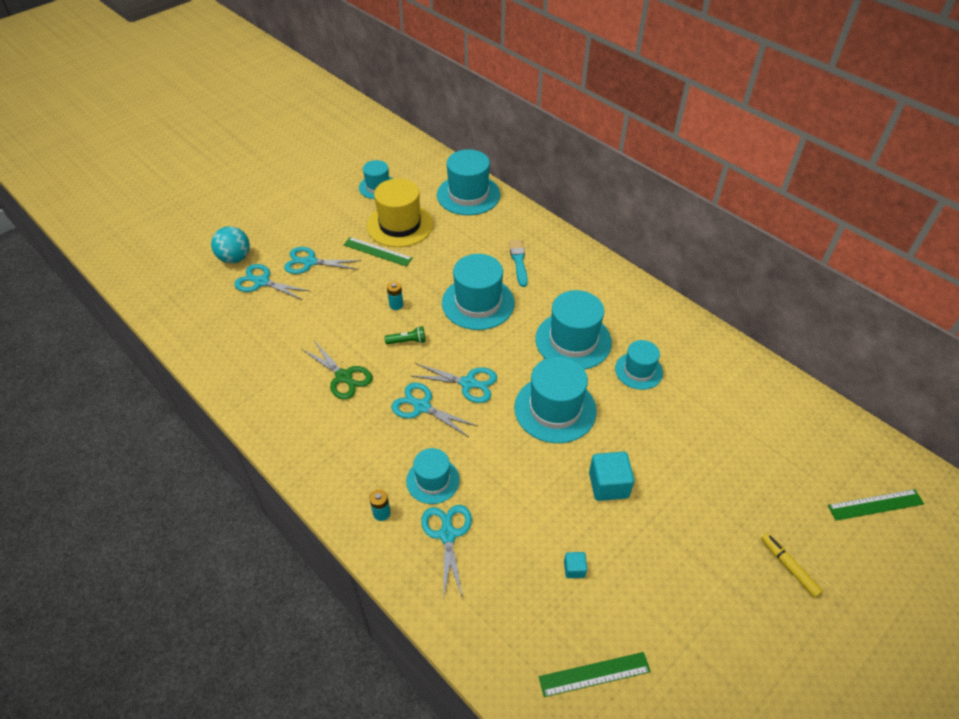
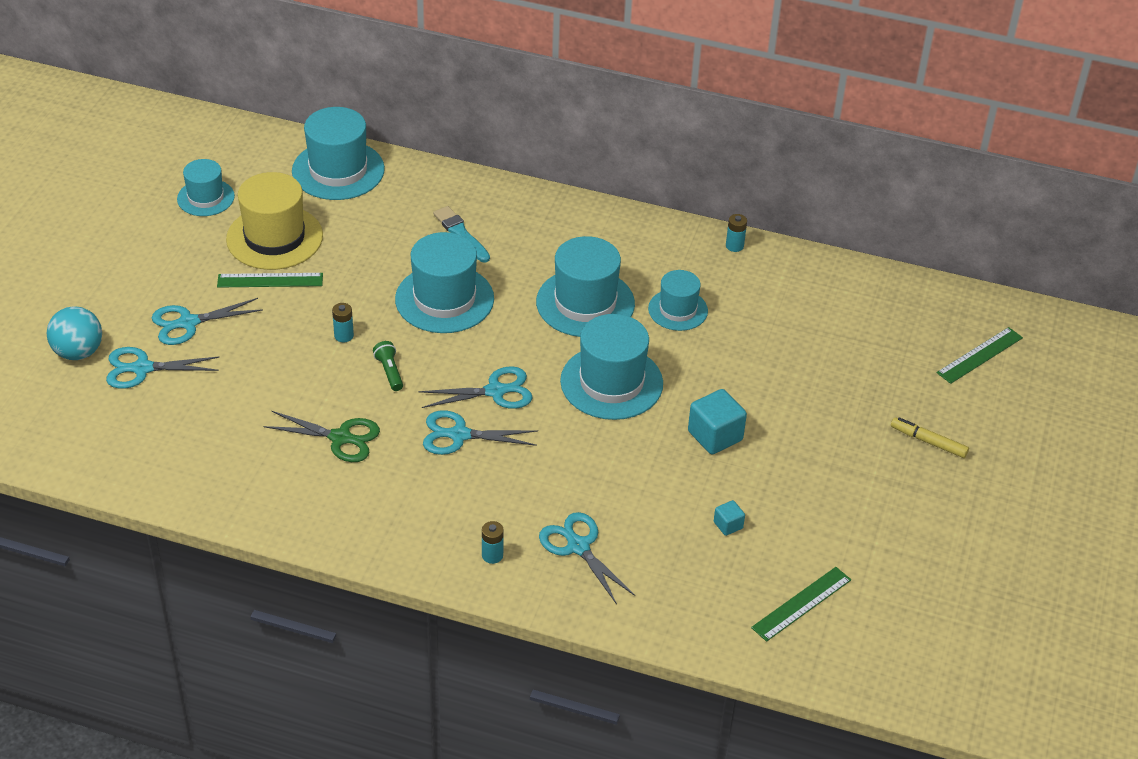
camera: 30 degrees left, 5 degrees down
green flashlight [384,326,425,344] -> green flashlight turned 75 degrees counterclockwise [373,341,403,391]
turquoise hat [406,448,460,504] -> none
none -> turquoise battery [726,214,747,252]

